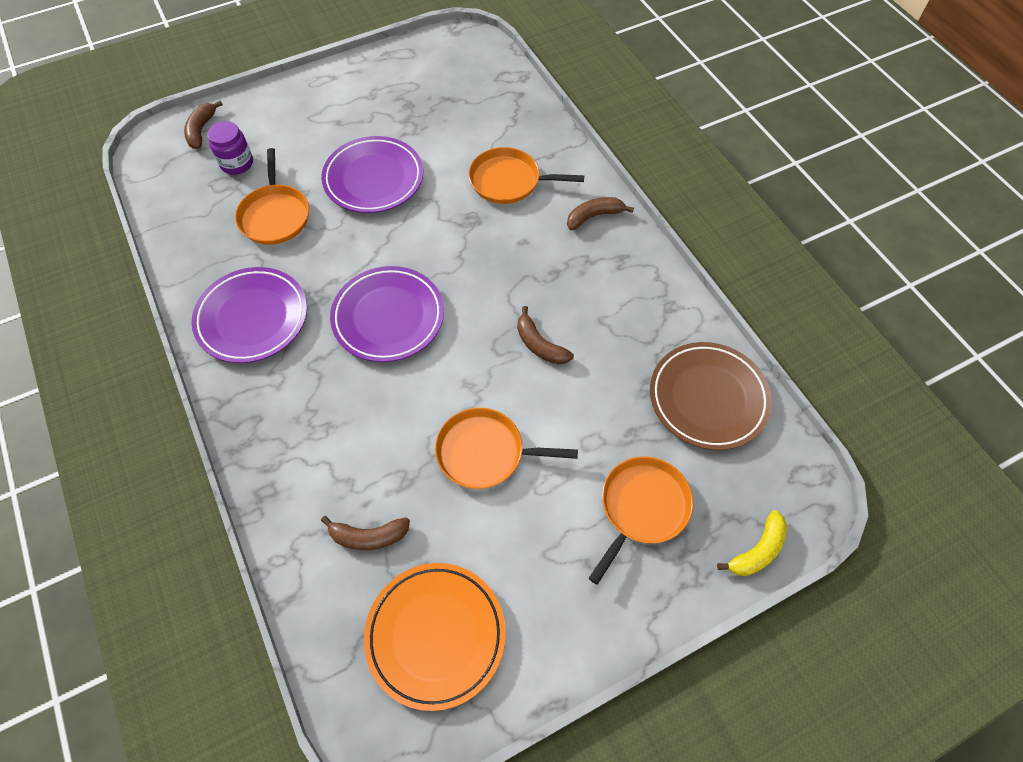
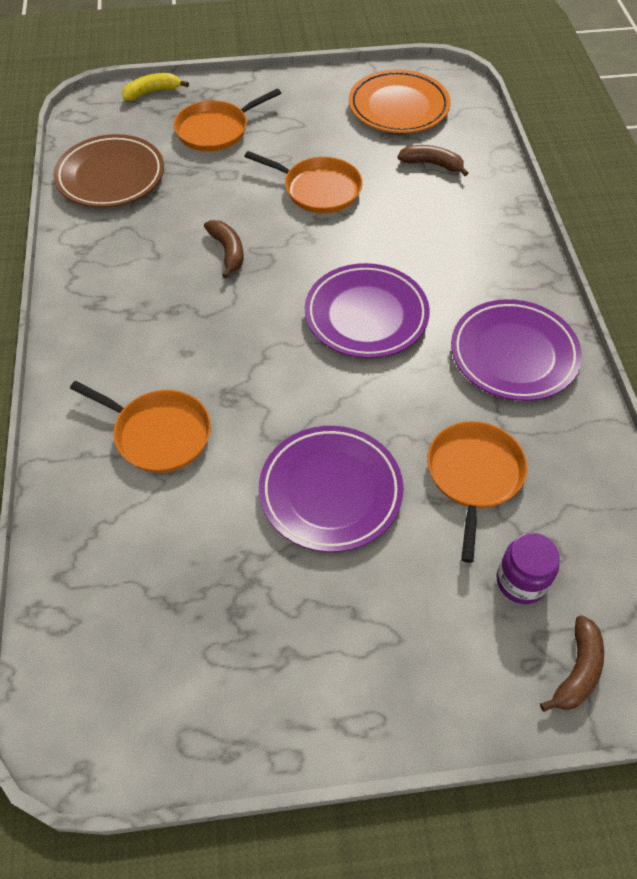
camera: 160 degrees left, 5 degrees down
brown banana [567,197,634,230] -> none

